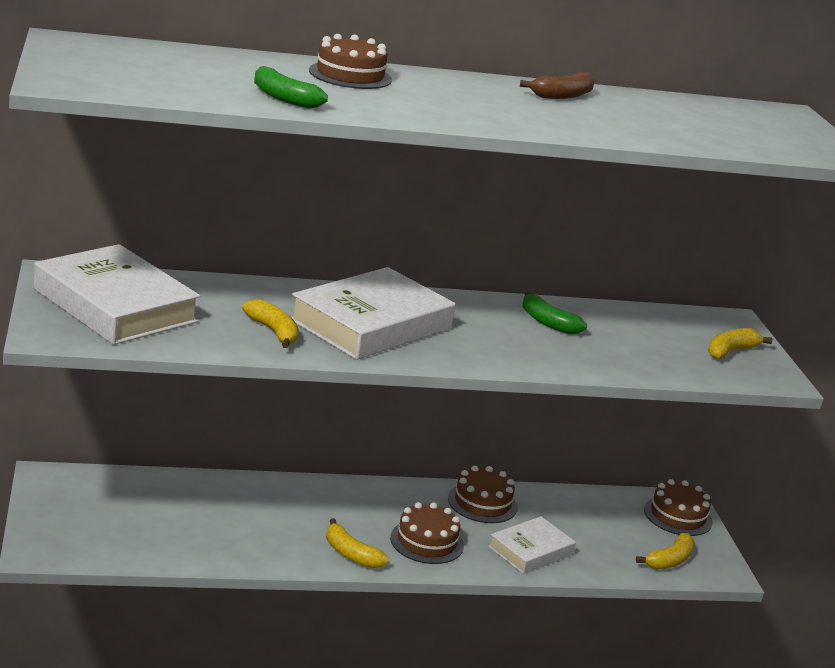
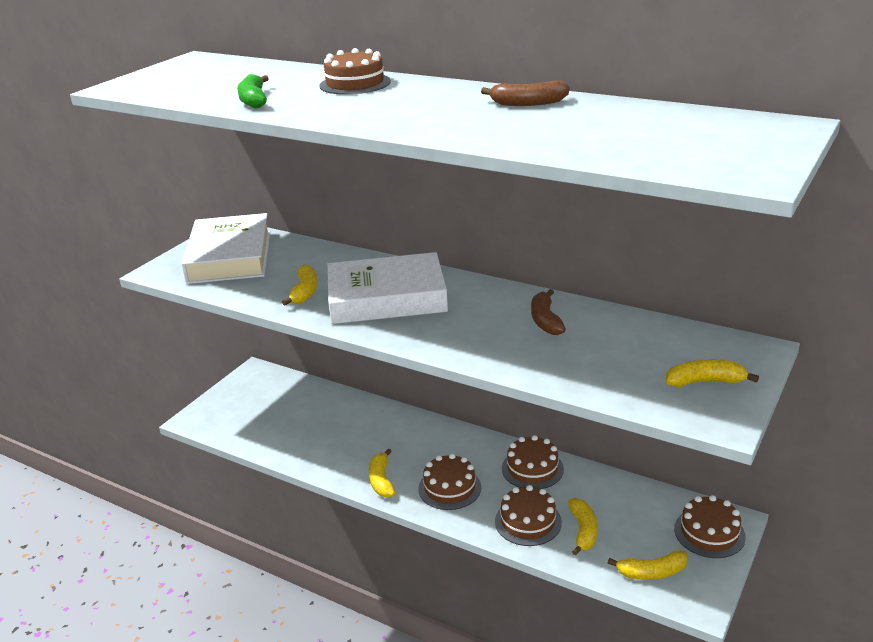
camera: 45 degrees right, 5 degrees up
white book [488,516,576,574] -> brown cake [495,485,562,546]
green banana [523,291,587,334] -> brown banana [531,289,566,335]
none -> yellow banana [568,498,597,556]

